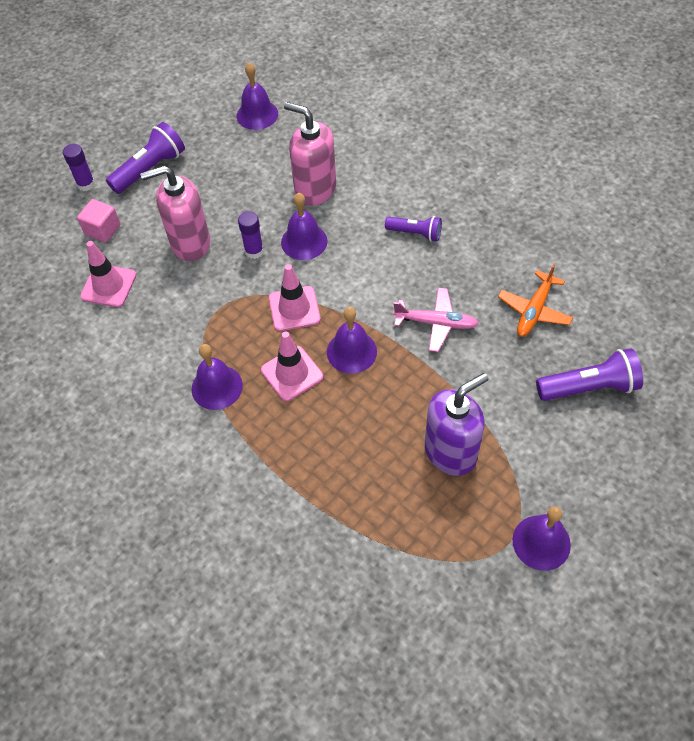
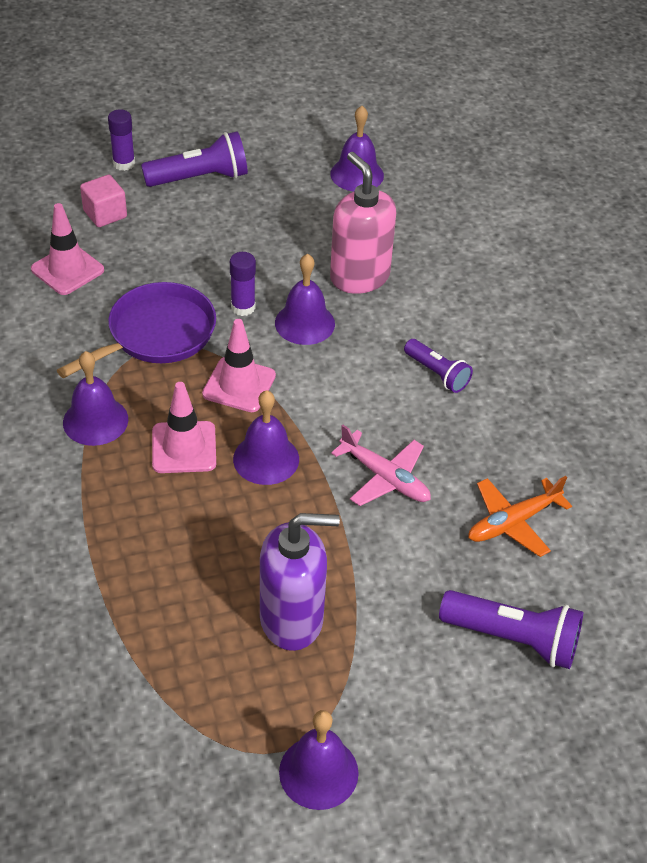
camera: 25 degrees right, 10 degrees down
pink soap dispenser [140,166,210,261] -> none
none -> purple pan [57,282,216,378]

